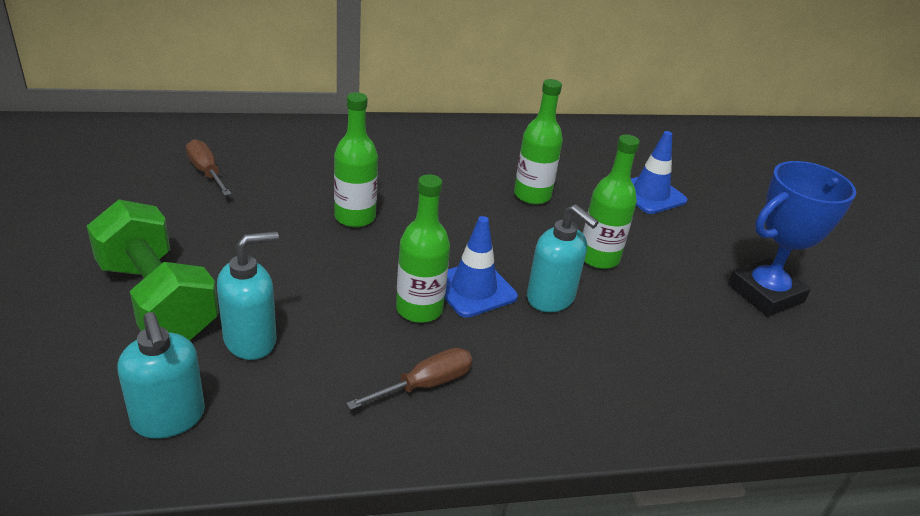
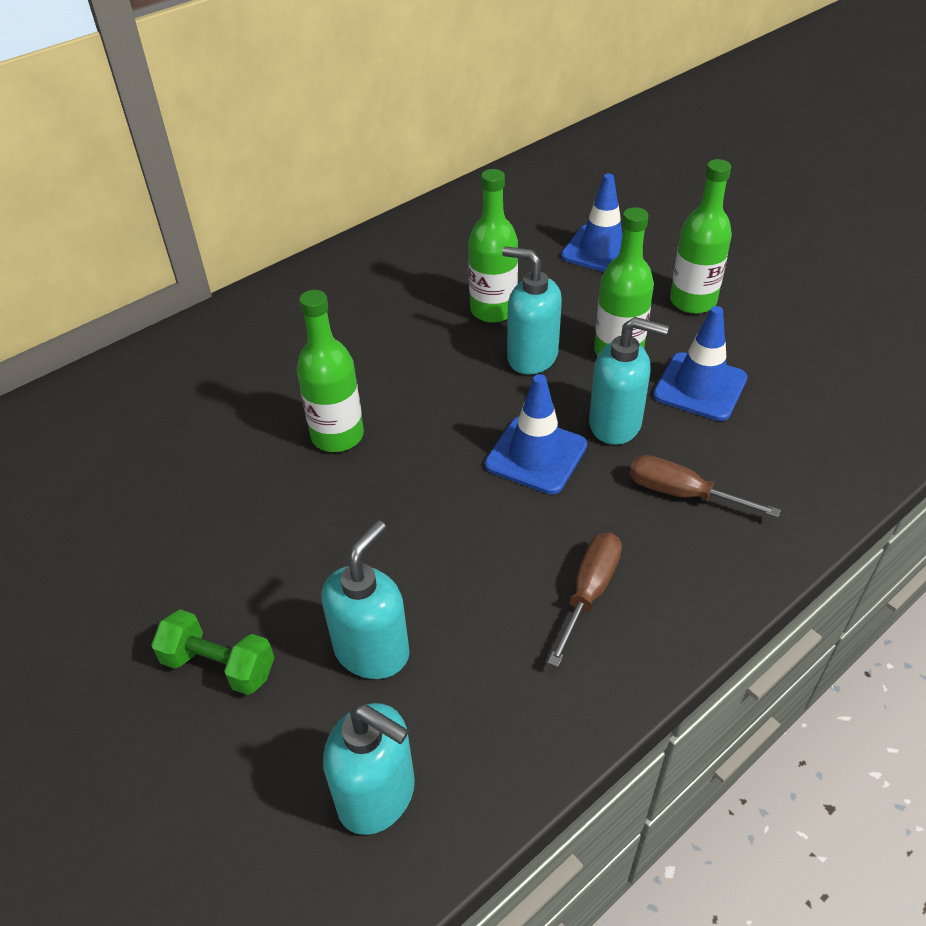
camera: 25 degrees left, 10 degrees up
green dumbbell [87,199,219,340] -> green dumbbell [151,609,275,695], size x0.52
brown screwdriver [186,139,231,196] -> brown screwdriver moved to [629,455,781,517]
green bottle [396,174,450,323] -> green bottle moved to [670,159,732,314]
blue trophy [728,161,856,316] -> none
none -> turquoise soap dispenser [502,246,562,375]
none -> blue traffic cone [653,306,747,421]

